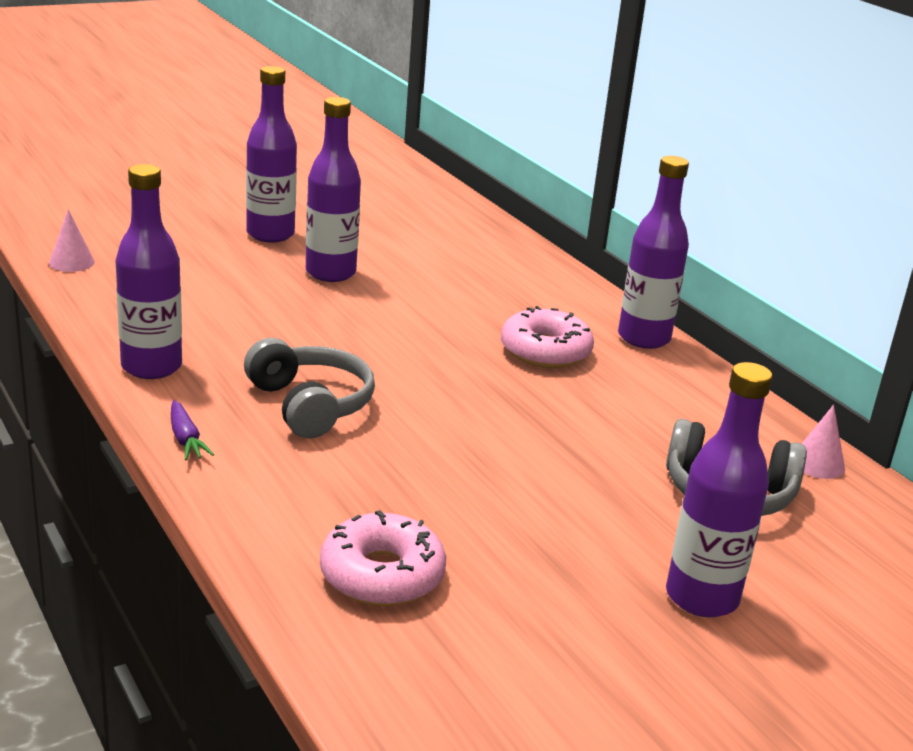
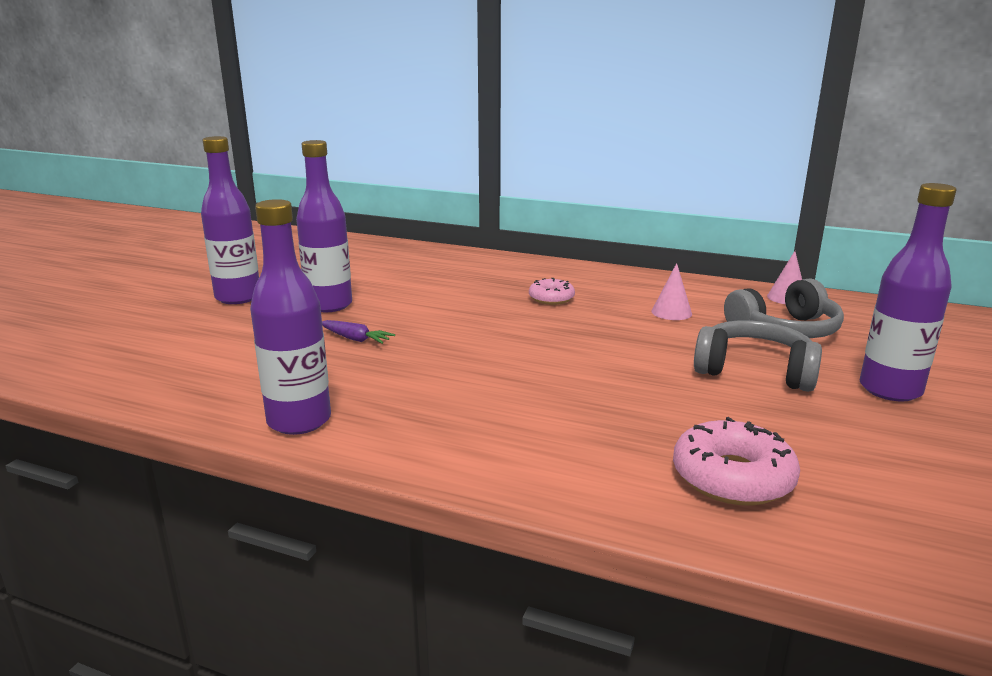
camera: 35 degrees left, 5 degrees down
pink cone [49,209,95,272] -> pink cone moved to [652,263,692,320]
purple carrot [171,400,214,460] -> purple carrot moved to [322,320,395,344]
grey headphones [244,338,375,439] -> grey headphones moved to [694,320,822,392]
pink donut [501,306,594,368] -> pink donut [529,278,575,305], size x0.61
purple bottle [618,156,689,349] -> none

